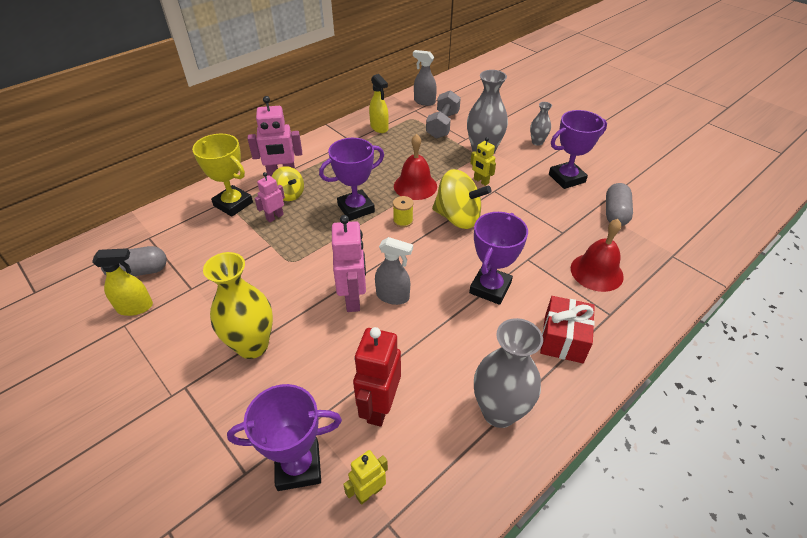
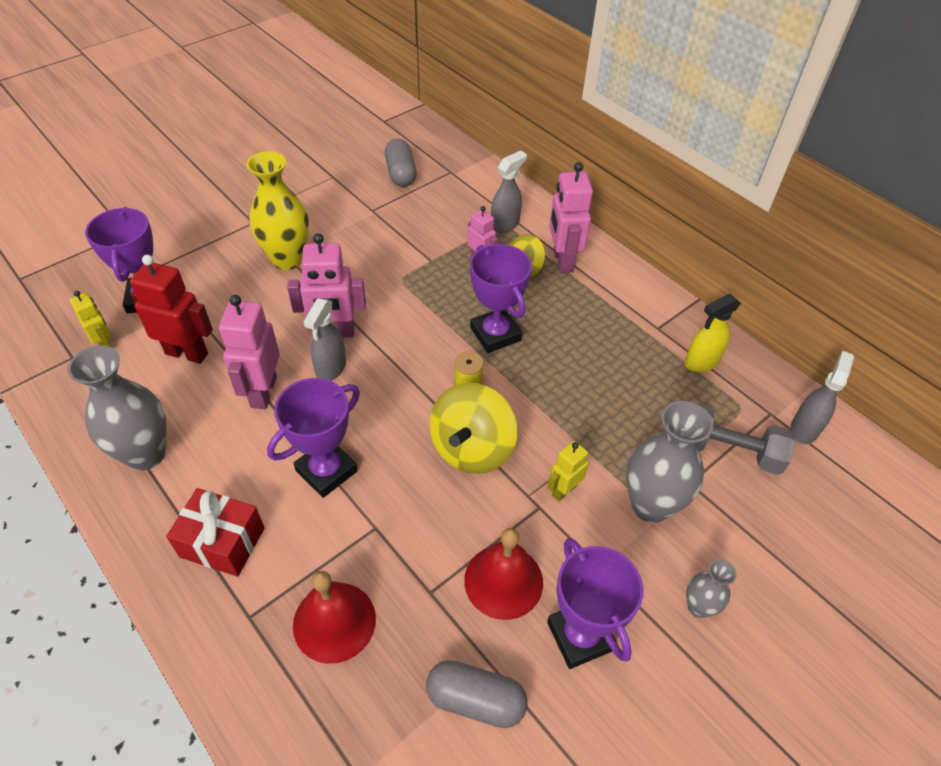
camera: 90 degrees right, 5 degrees up
yellow spray bottle [92,248,153,316] -> none
yellow trophy [192,134,253,217] -> grey spray bottle [491,151,527,233]
red bell [394,134,437,200] -> red bell moved to [464,528,543,620]
purple trophy [469,212,528,305] -> purple trophy turned 75 degrees counterclockwise [267,378,360,498]
none -> pink robot [219,295,280,409]

